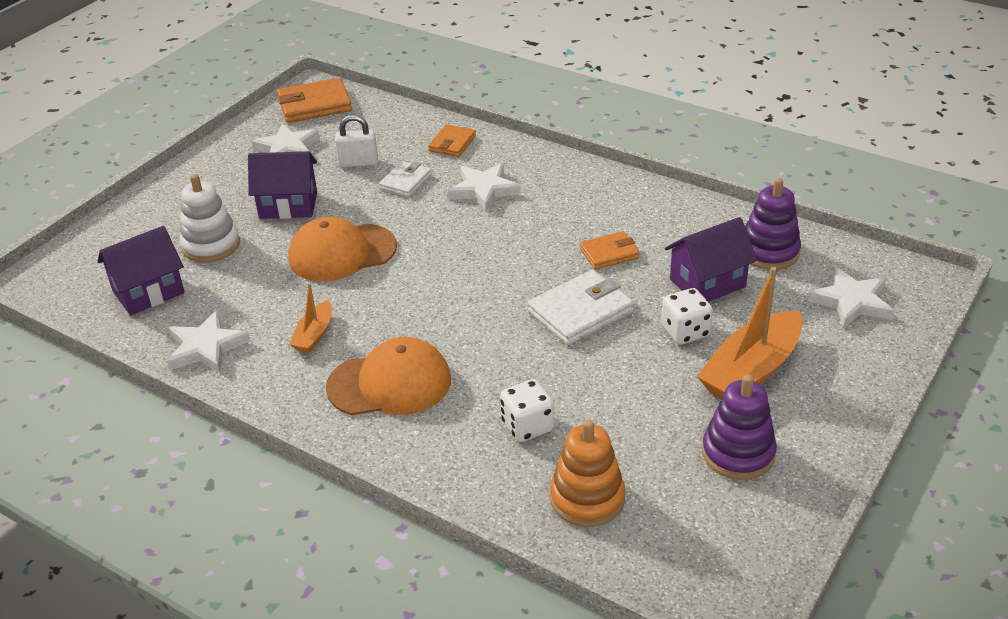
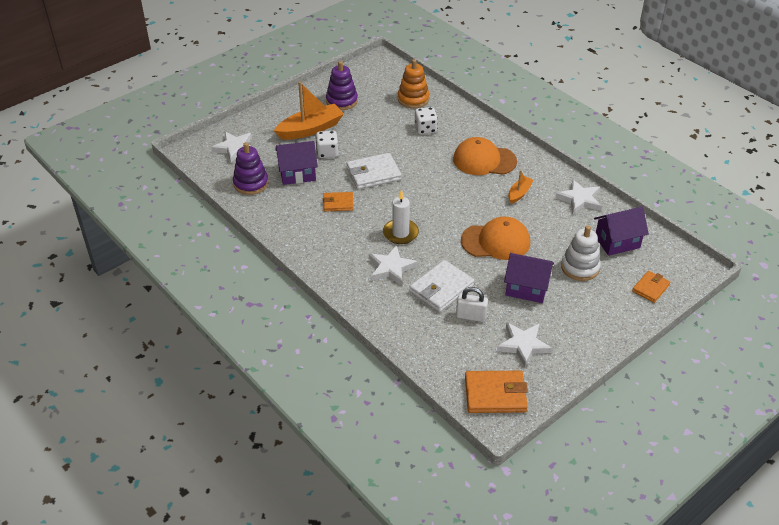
camera: 165 degrees left, 5 degrees up
white wallet [379,161,432,197] -> white wallet [409,260,474,312], size x1.63
orange wallet [428,124,476,157] -> orange wallet moved to [632,271,670,303]
none -> white candle [383,190,419,244]

